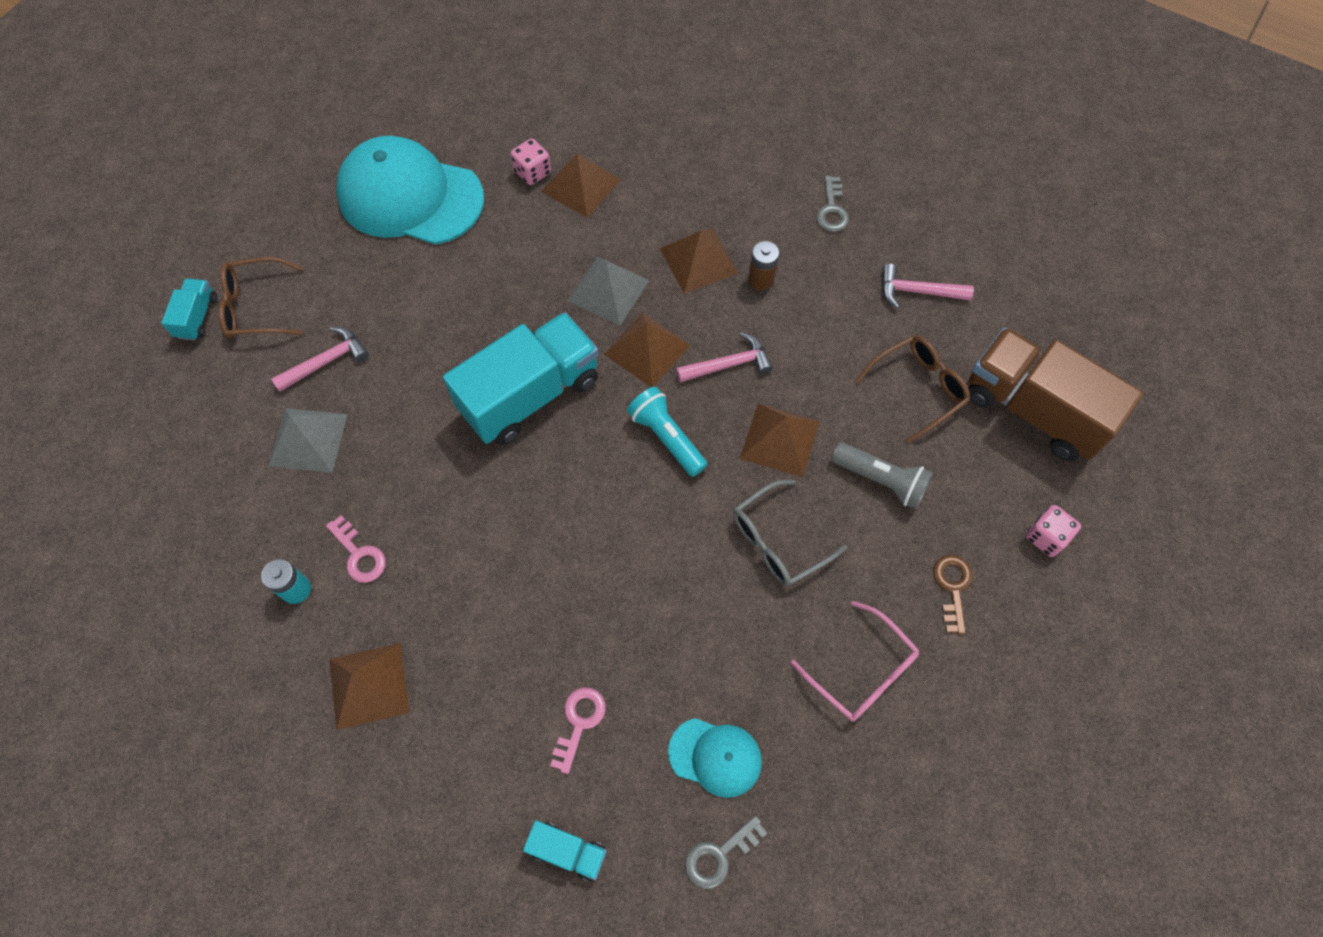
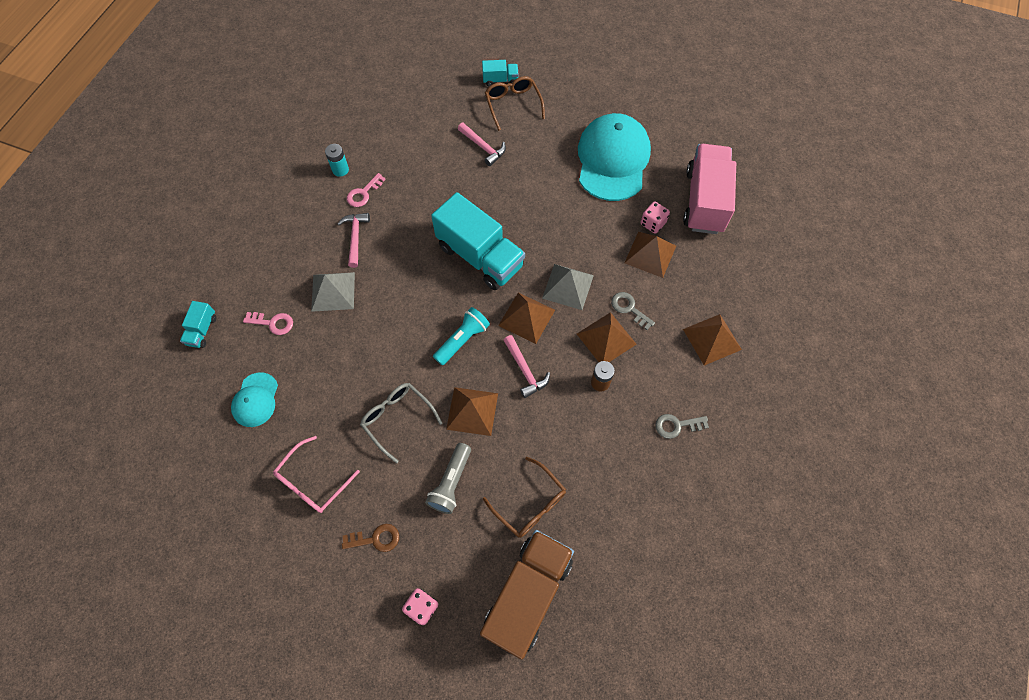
camera: 80 degrees right, 0 degrees up
grey pyramid [268,408,348,473] -> grey pyramid moved to [311,272,355,312]
brown pyramid [329,643,409,730] -> brown pyramid moved to [683,314,742,366]
grey key [685,815,767,889] -> grey key moved to [611,292,655,330]
pink hammer [882,264,974,308] -> pink hammer moved to [337,213,370,268]
none -> pink truck [683,144,736,234]

